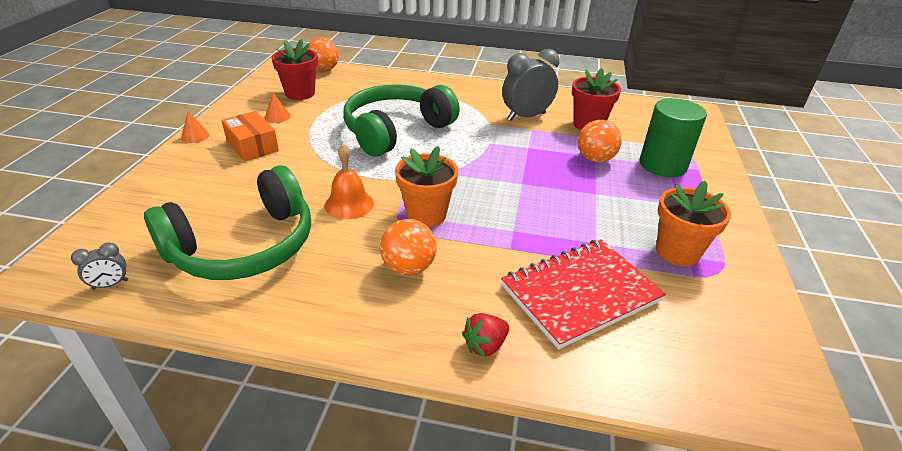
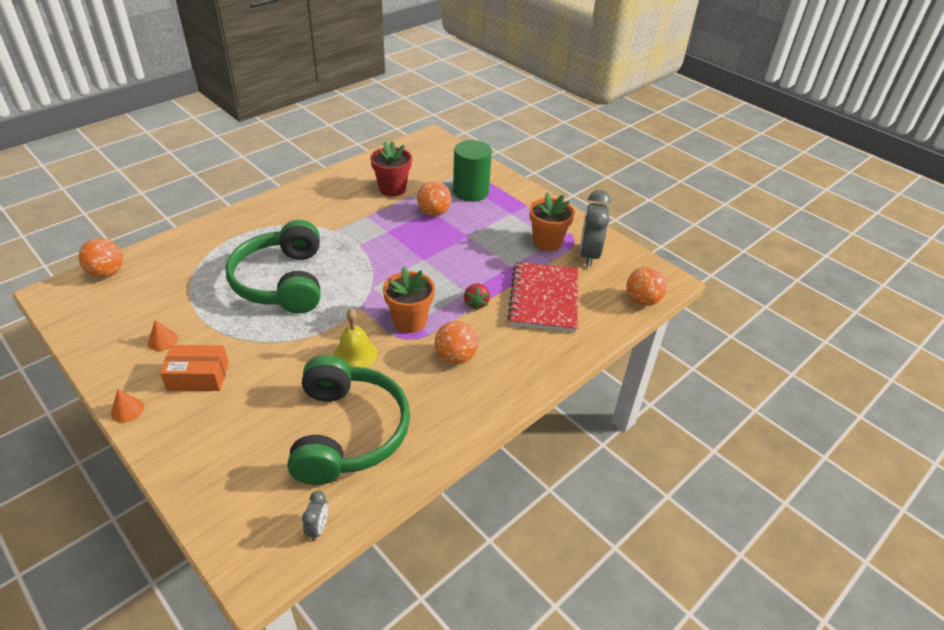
camera: 55 degrees left, 5 degrees up
red flower pot [271,39,318,100] -> none
orange bell [325,145,374,219] -> yellow bell [333,309,378,368]
red strawberry [462,313,509,357] -> red strawberry moved to [464,283,490,311]
grey clock [502,49,559,121] -> grey clock moved to [580,190,611,267]
none -> orange ball [626,267,667,306]

